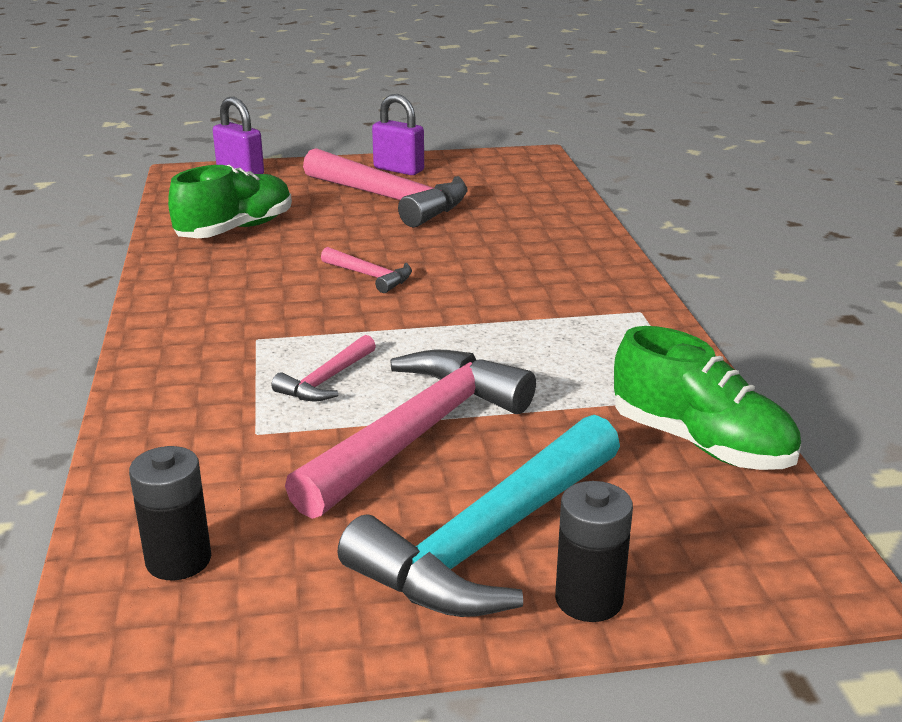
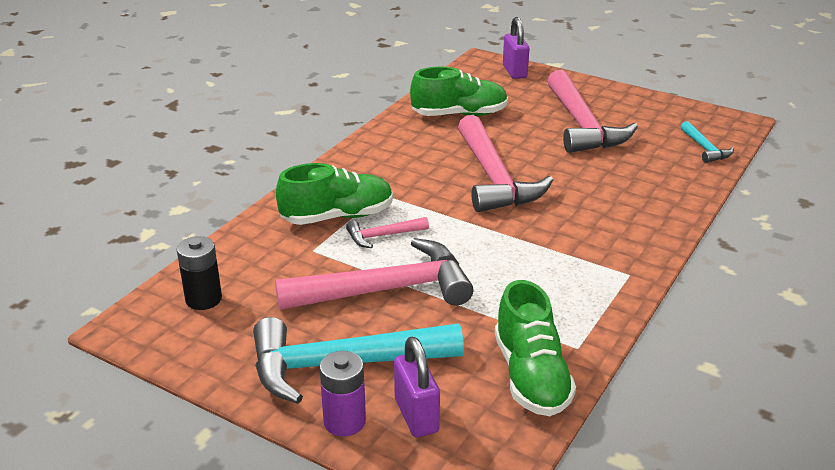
camera: 40 degrees right, 5 degrees up
pink hammer [321,247,412,293] -> pink hammer [458,115,553,212], size x2.16
purple padlock [372,94,424,175] -> purple padlock moved to [394,337,440,437]
black battery [555,481,633,622] -> purple battery [319,351,366,436]
none -> green shoe [276,163,393,225]
none -> turquoise hammer [681,121,734,163]

